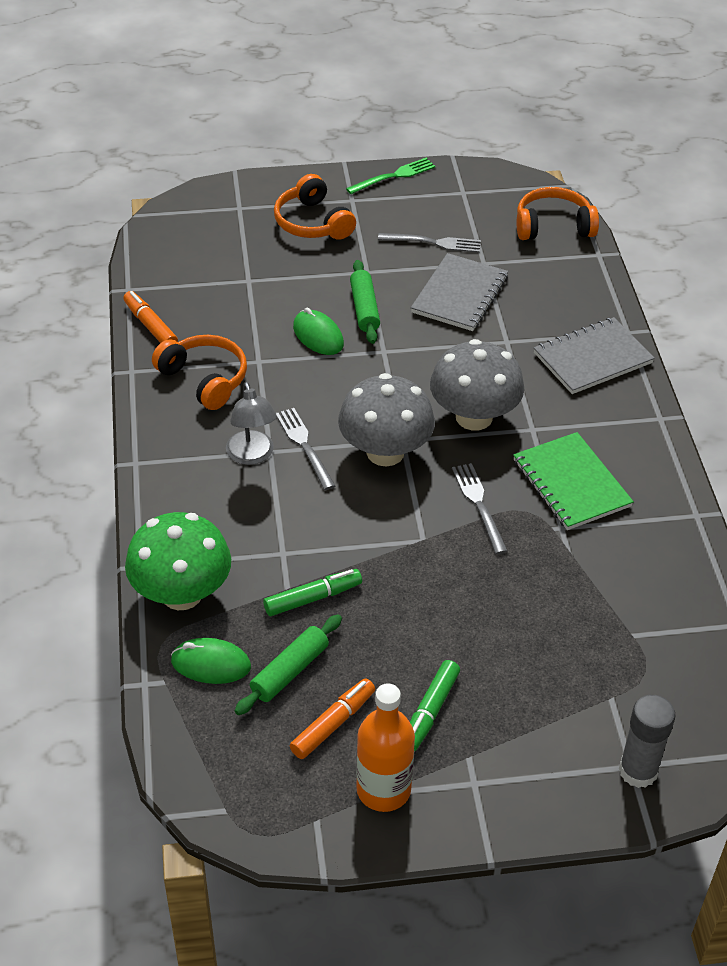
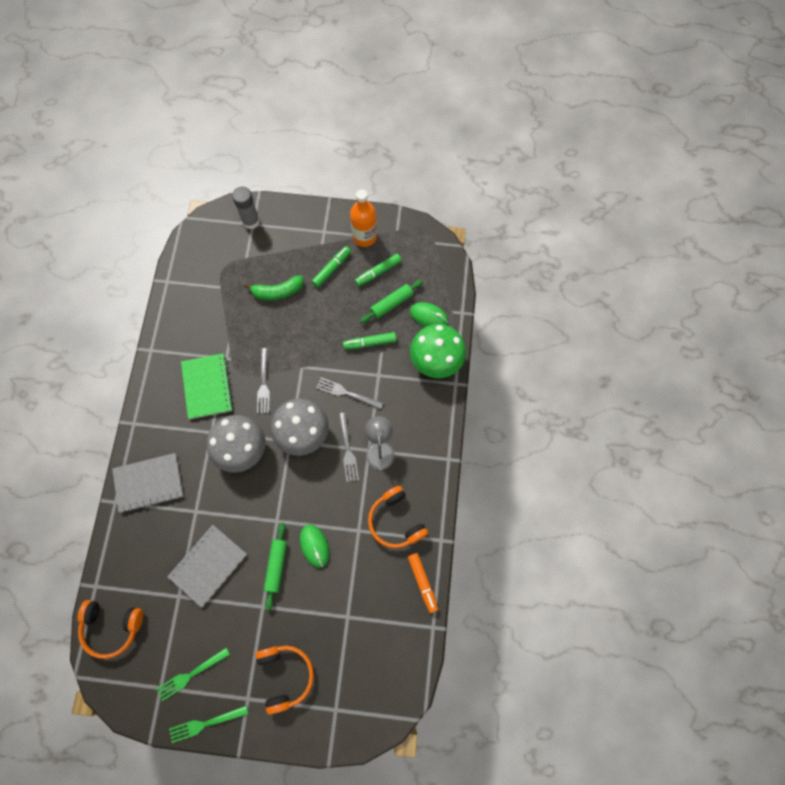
camera: 165 degrees left, 25 degrees up
orange marker [290,678,375,759] -> green marker [355,254,402,286]
grey fork [378,233,481,253] -> grey fork moved to [316,378,383,409]
none -> green fork [156,648,230,701]
none -> green banana [244,275,303,300]

